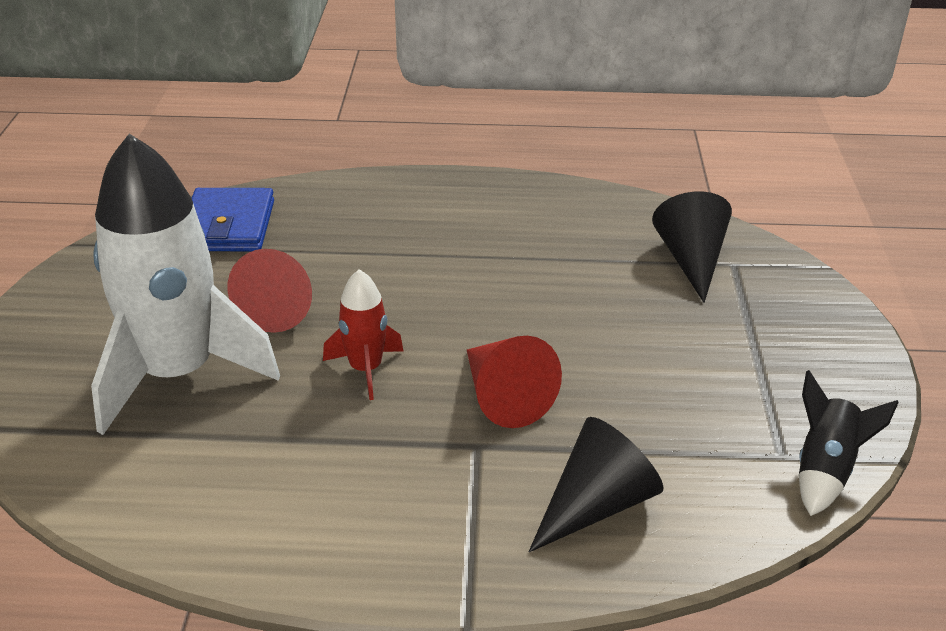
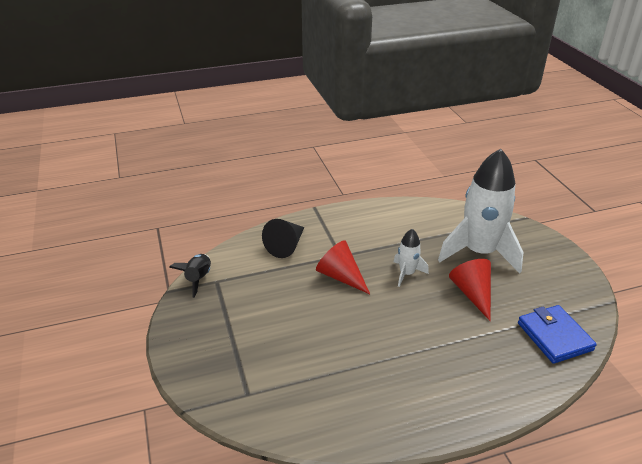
camera: 160 degrees right, 0 degrees up
red rocket [323,269,403,400] -> white rocket [394,229,429,287]
black cone [652,192,732,303] -> none

